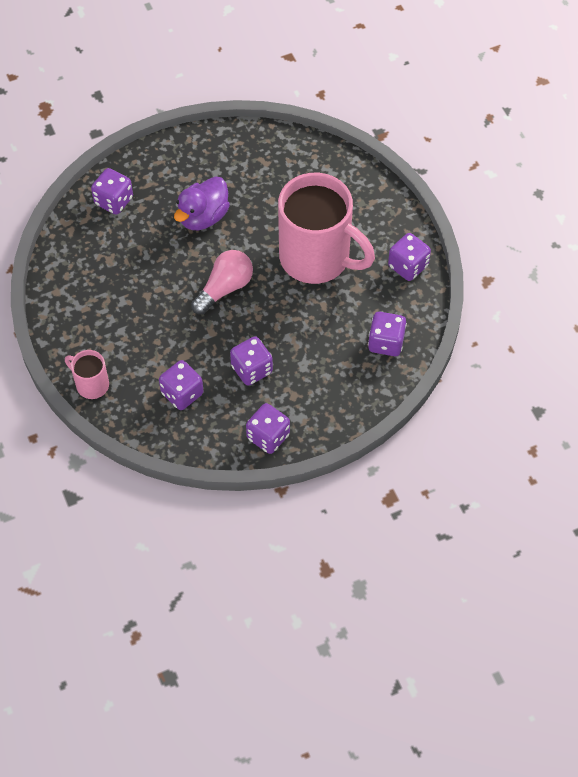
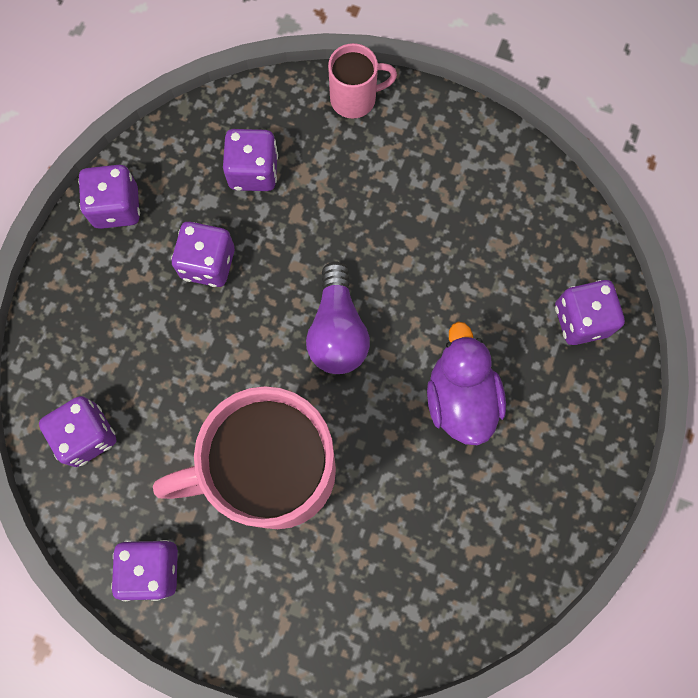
camera: 135 degrees right, 15 degrees up
pink light bulb [191,250,253,314] -> purple light bulb [306,261,370,374]

